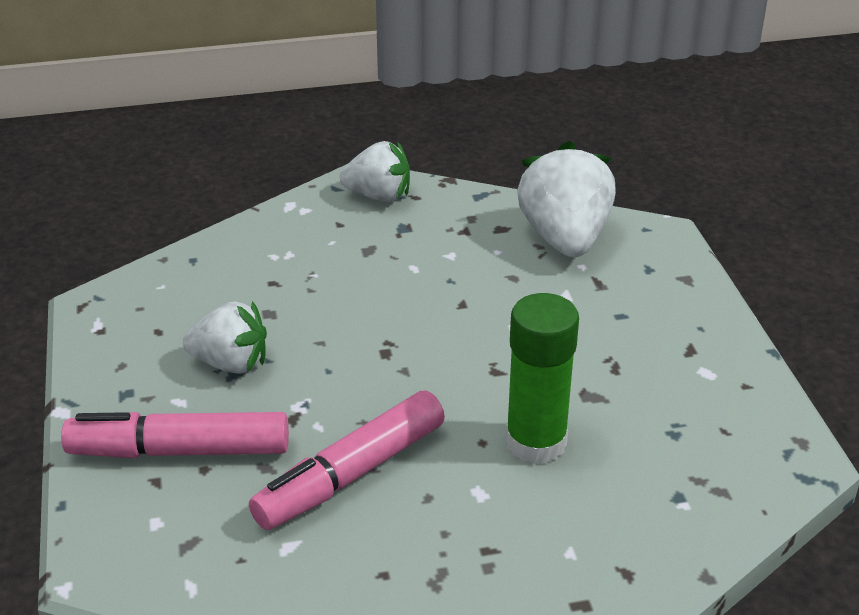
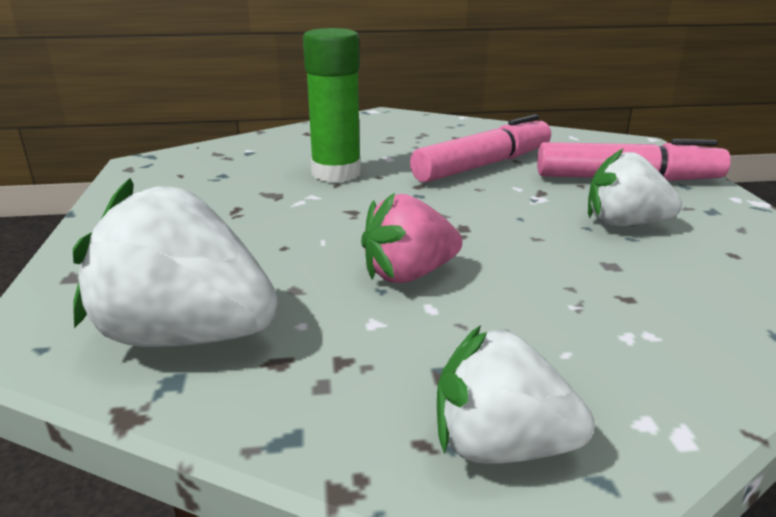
camera: 175 degrees left, 10 degrees down
white strawberry [517,141,616,257] -> white strawberry turned 105 degrees clockwise [73,178,278,347]
none -> pink strawberry [361,193,462,283]

